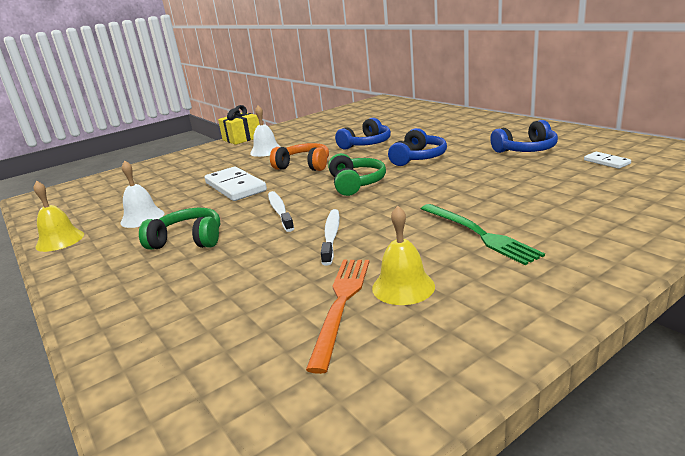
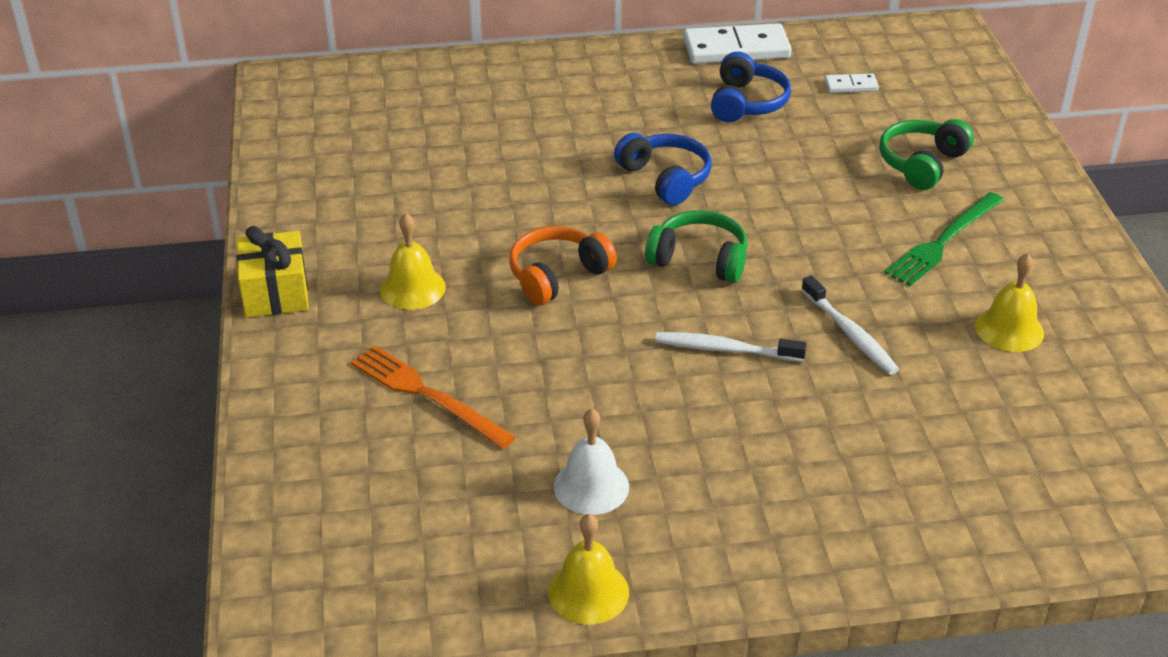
camera: 65 degrees left, 15 degrees up
green headphones [139,208,220,250] -> green headphones moved to [879,119,974,190]
white domino [205,167,267,201] -> white domino moved to [683,23,792,64]
white bell [250,106,280,157] -> yellow bell [380,213,446,310]
orange fork [306,260,369,374] -> orange fork moved to [351,345,516,449]
white toothbrush [321,209,340,266] -> white toothbrush turned 150 degrees counterclockwise [801,275,899,375]
blue headphones [335,118,391,150] -> none
green fork [421,204,545,265] -> green fork turned 135 degrees clockwise [885,192,1004,286]

